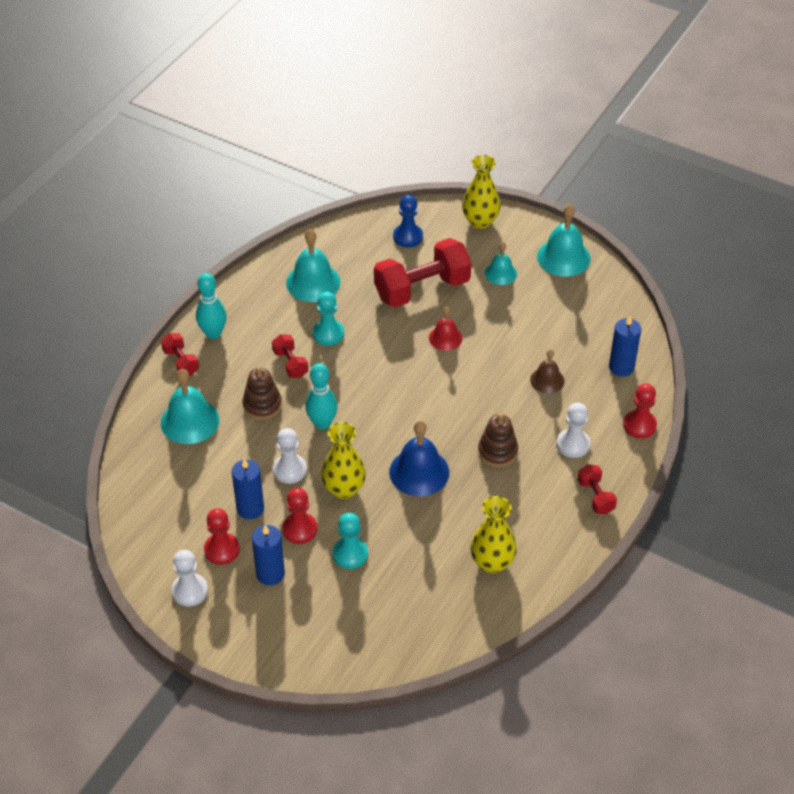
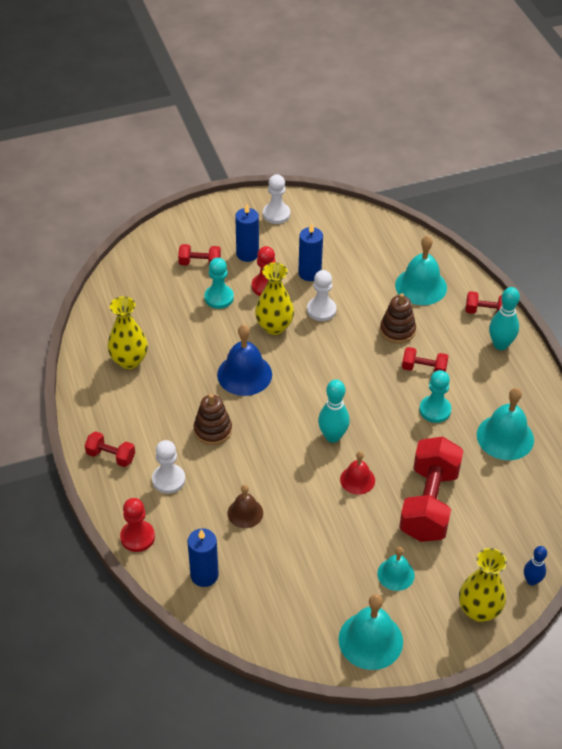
camera: 130 degrees right, 0 degrees up
red pawn [204,508,240,565] -> none
turquoise bowling pin [305,363,338,430] -> turquoise bowling pin moved to [318,379,350,443]
blue pawn [393,195,423,247] -> none
none -> red dumbbell [178,244,221,265]
none -> blue bowling pin [524,546,547,586]

